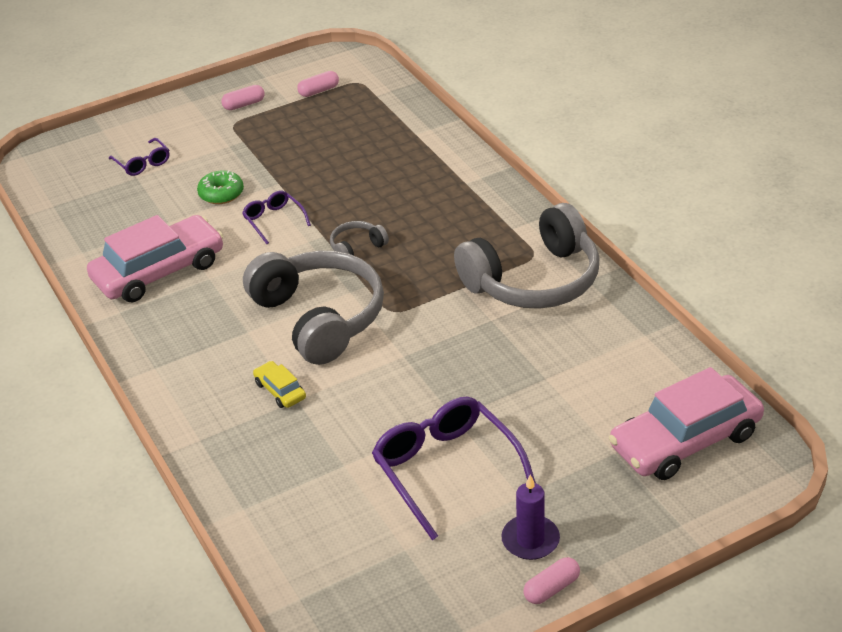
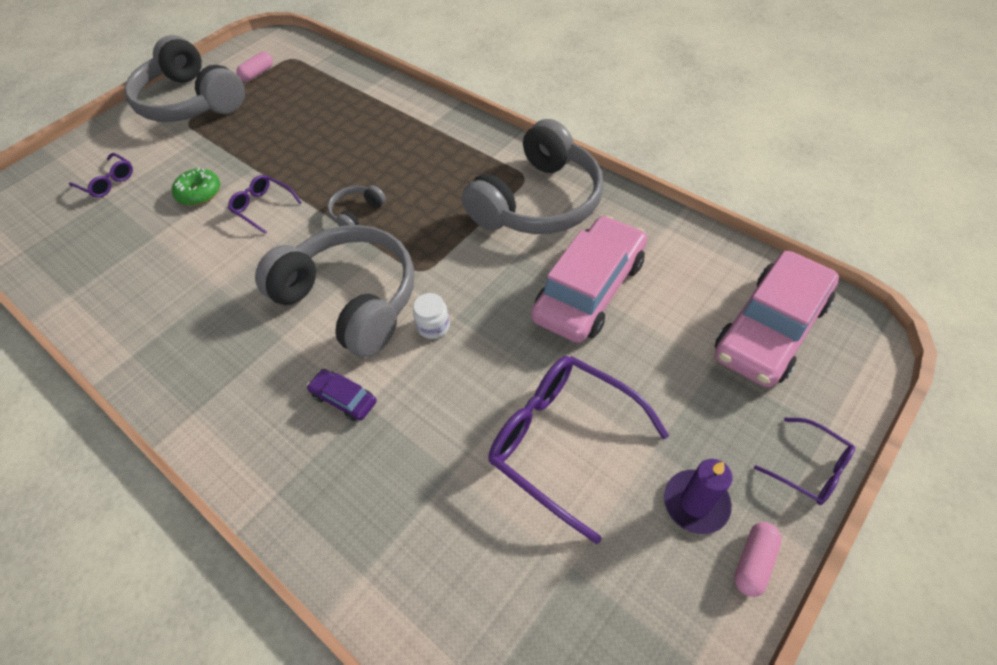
camera: 20 degrees left, 15 degrees up
pink car [87,215,223,302] -> pink car moved to [531,216,647,343]
pink capsule [221,85,265,110] -> grey headphones [124,35,245,122]
yellow car [253,361,306,408] -> purple car [307,369,377,421]
none -> white jar [413,293,450,339]
none -> purple glasses [754,418,855,505]

